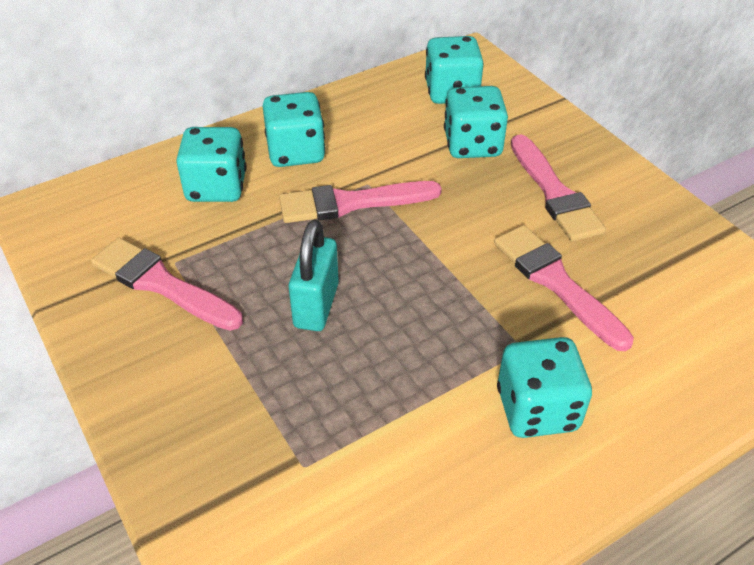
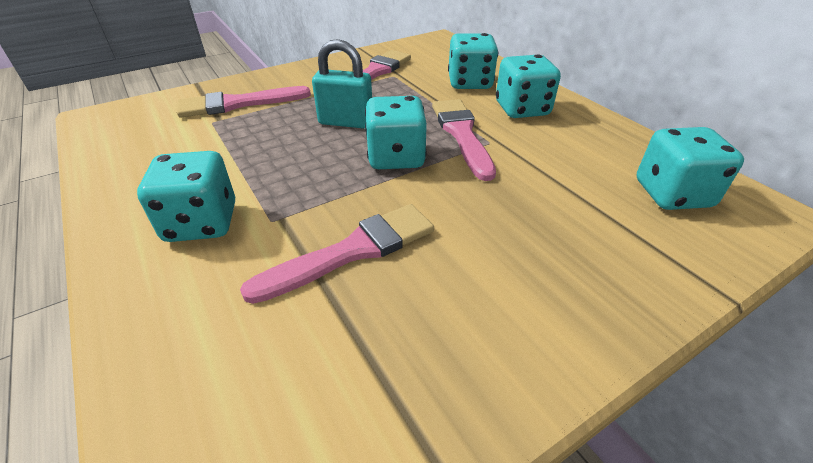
camera: 90 degrees right, 5 degrees down
turquoise dice [444,86,508,158] -> turquoise dice moved to [365,96,427,169]
pink brush [511,134,606,241] -> pink brush moved to [177,86,311,118]

